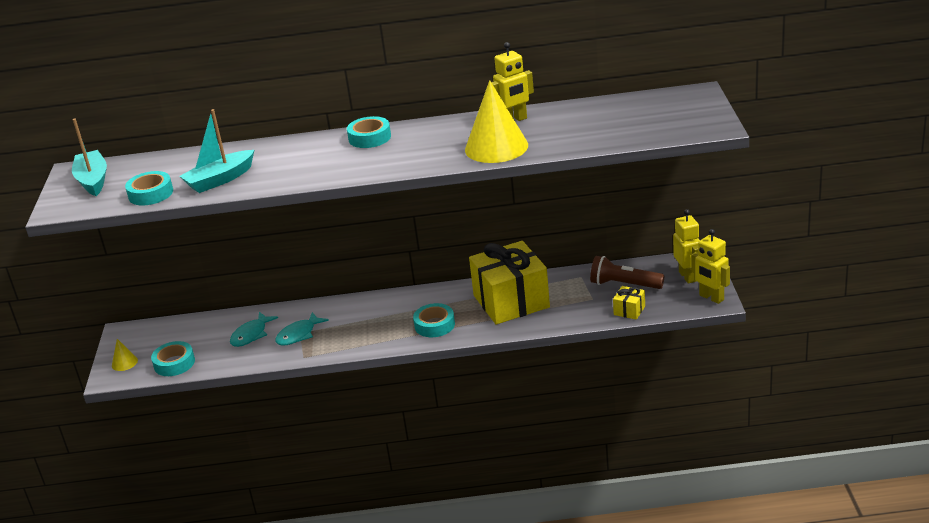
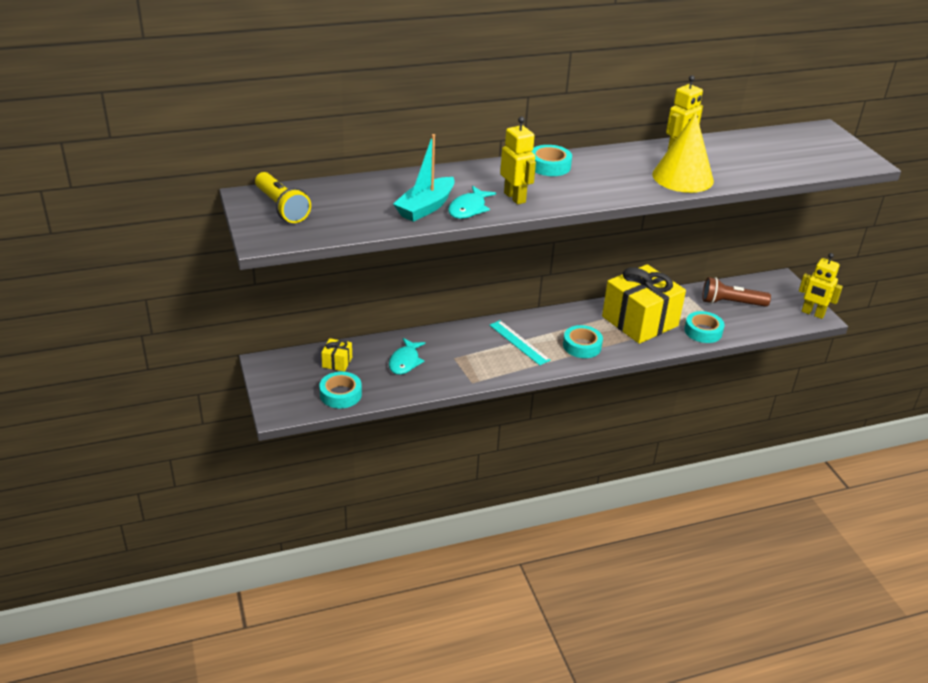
camera: 20 degrees left, 5 degrees up
turquoise boat [72,118,107,196] -> yellow flashlight [255,172,311,223]
yellow cone [112,339,138,371] -> none
turquoise tape [125,171,173,205] -> turquoise tape moved to [684,311,725,343]
turquoise fish [276,312,329,346] -> turquoise fish moved to [448,186,496,219]
yellow gift [613,286,645,320] -> yellow gift moved to [321,338,352,372]
yellow robot [673,209,700,284] -> yellow robot moved to [500,116,536,205]
none -> turquoise ruler [489,320,551,366]

